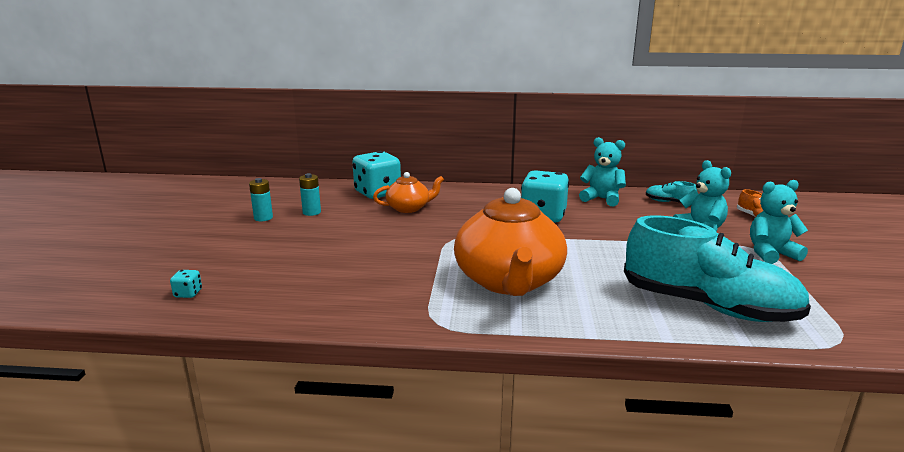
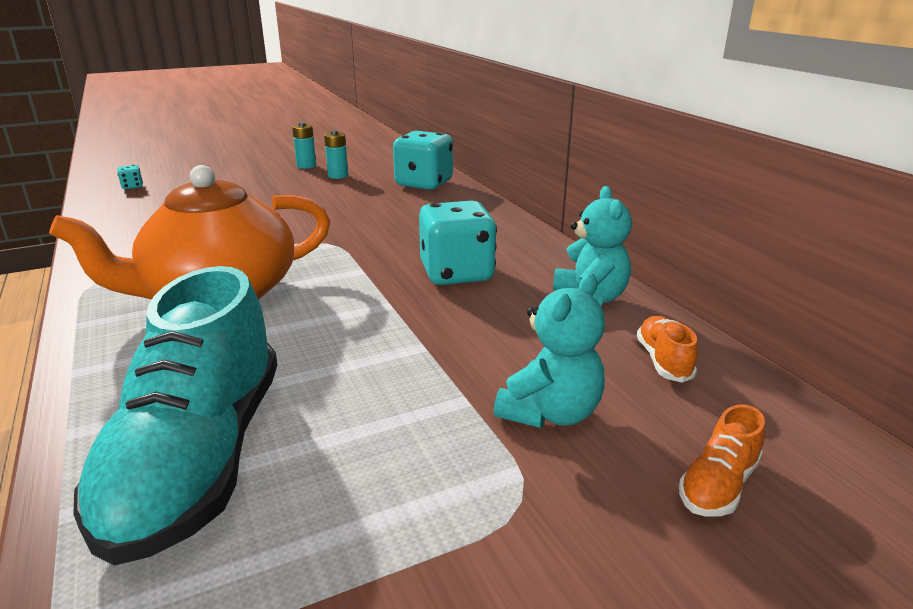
camera: 60 degrees right, 5 degrees up
orange teapot [373,172,444,213] -> none
turquoise shoe [646,181,697,203] -> orange shoe [637,316,698,383]
turquoise teddy bear [750,180,808,264] -> none

